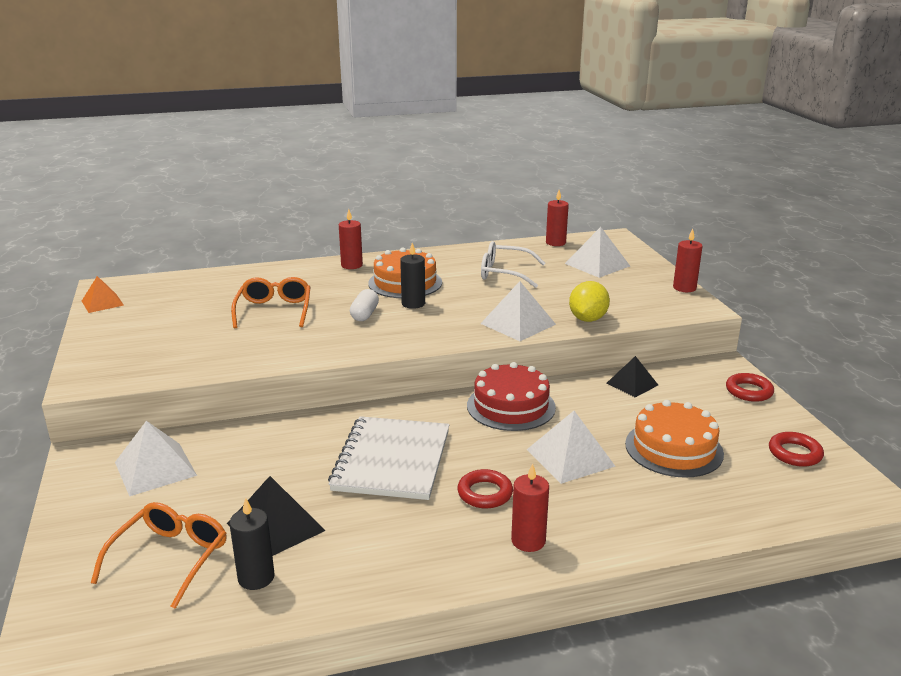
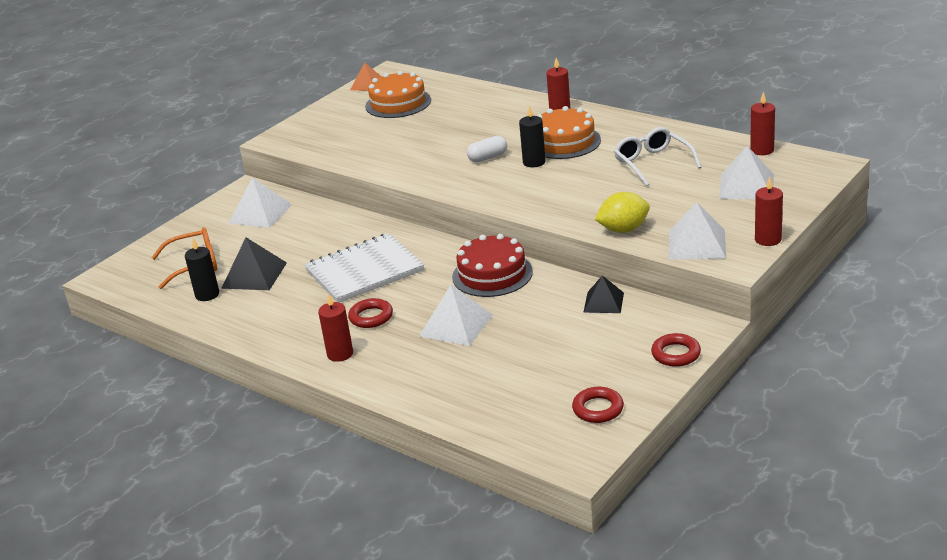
camera: 55 degrees right, 5 degrees up
orange glasses [231,277,310,328] -> none
white pyramid [480,281,556,341] -> white pyramid moved to [669,202,726,260]
orange cake [625,400,724,478] -> orange cake moved to [365,71,431,118]

